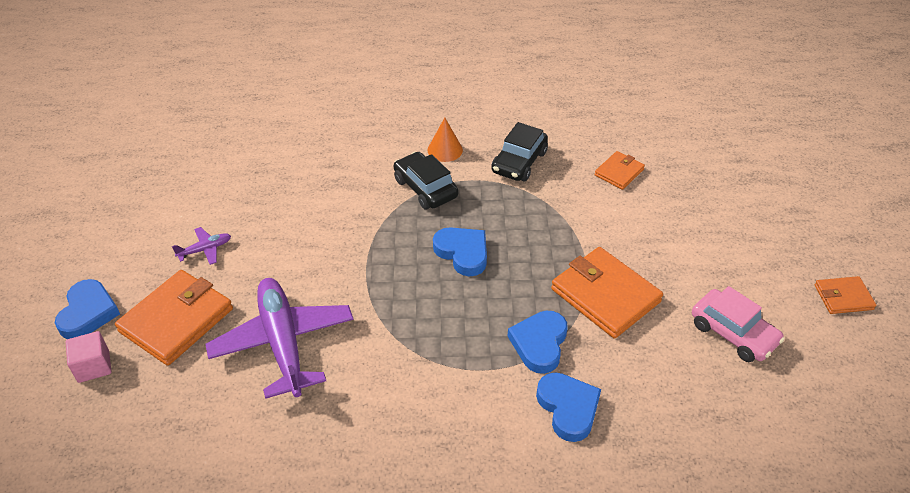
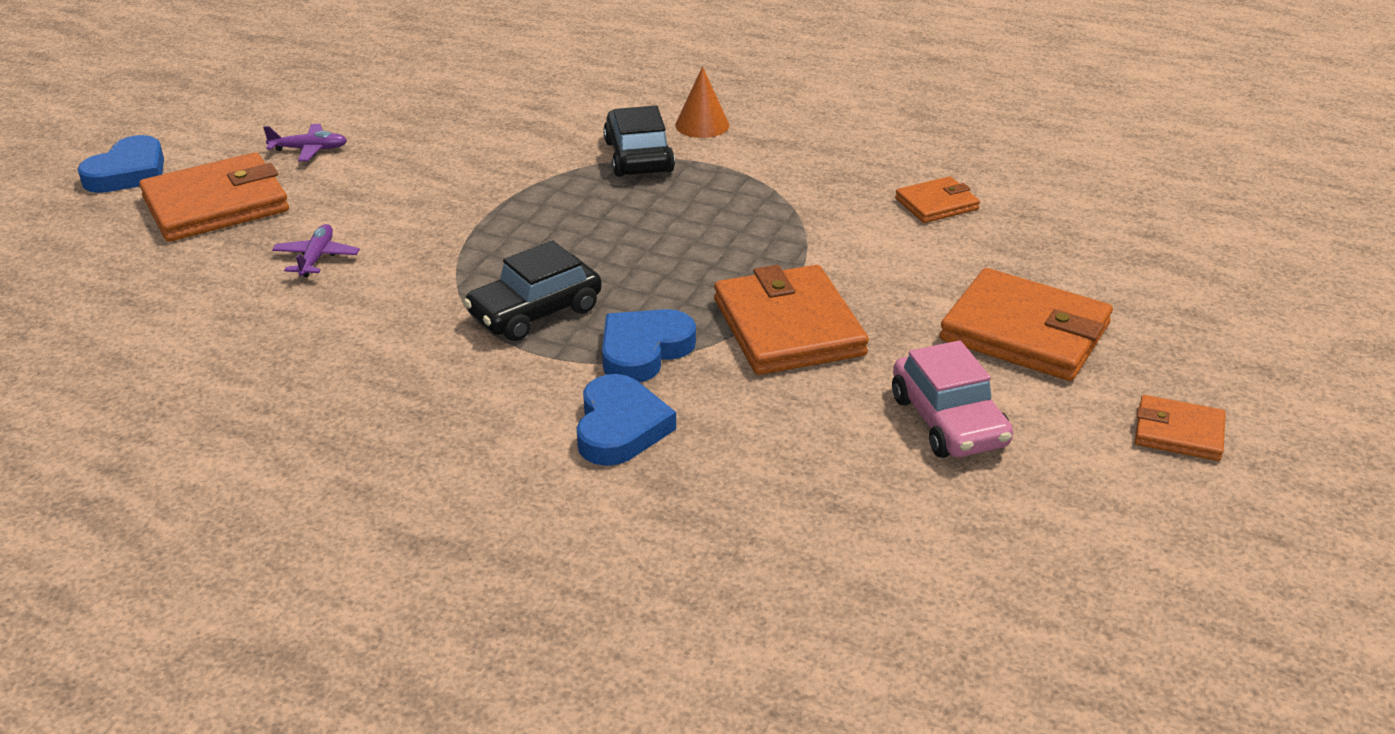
camera: 25 degrees right, 10 degrees down
pink cube [66,331,112,383] -> none
purple plane [205,278,354,399] -> purple plane [272,224,360,277], size x0.42
blue heart [433,227,487,277] -> none
black car [491,122,548,181] -> black car moved to [464,240,602,341]
none -> orange wallet [939,268,1113,381]

